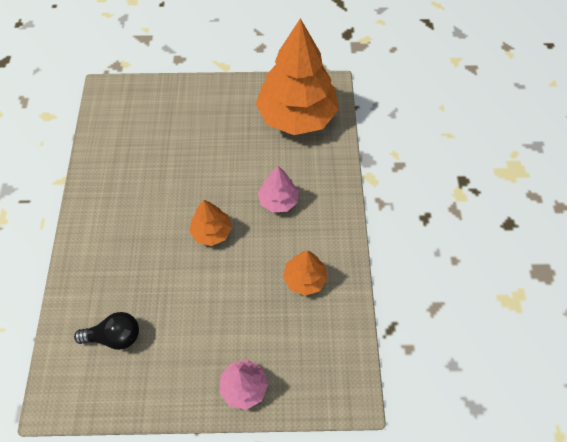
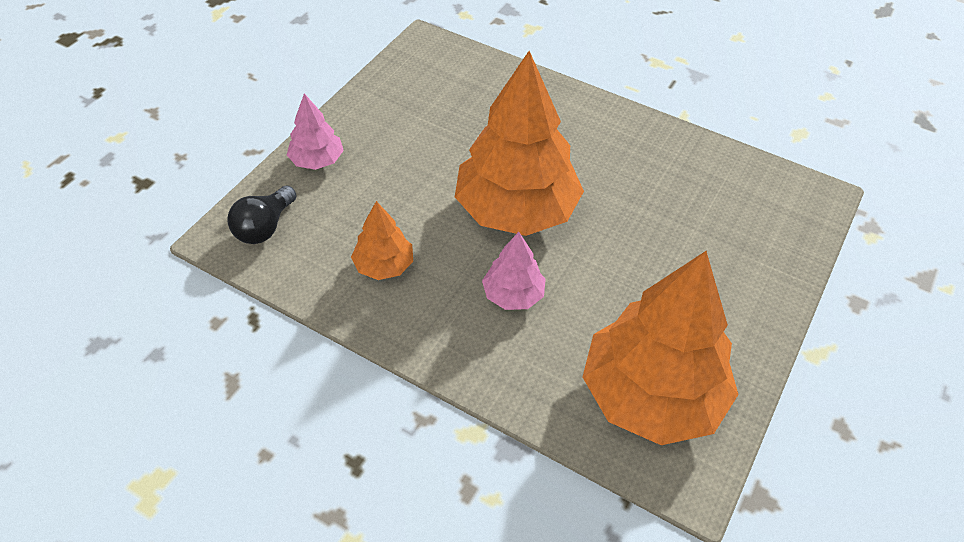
camera: 120 degrees right, 10 degrees down
black light bulb [74,312,139,350] -> black light bulb moved to [227,185,297,244]
orange tree [189,200,232,246] -> orange tree [455,51,584,236], size x2.15

